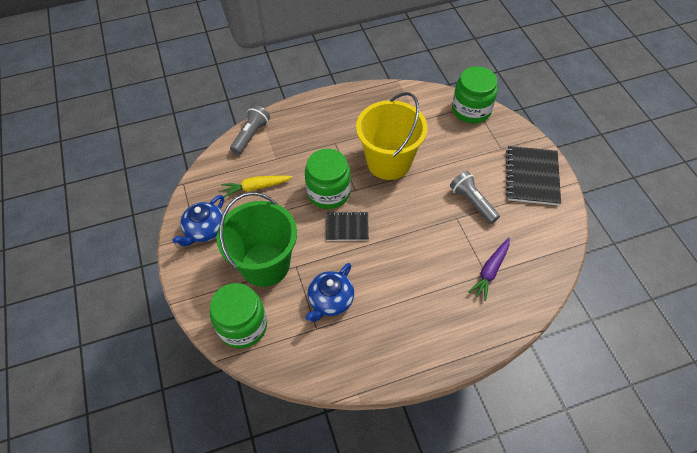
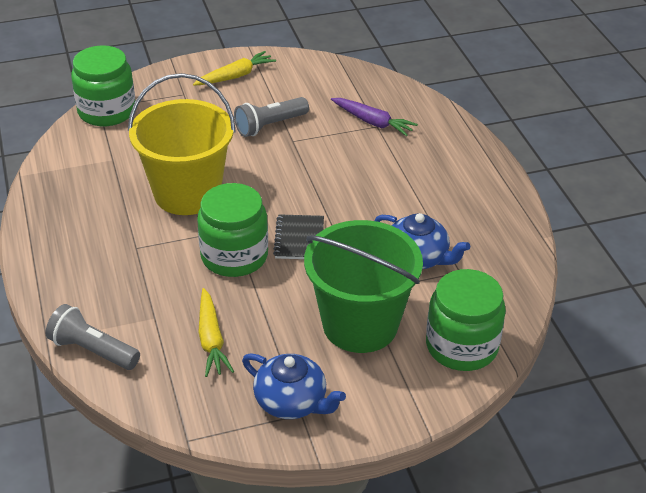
camera: 90 degrees left, 15 degrees down
black notebook [506,146,561,206] -> yellow carrot [193,51,276,86]

